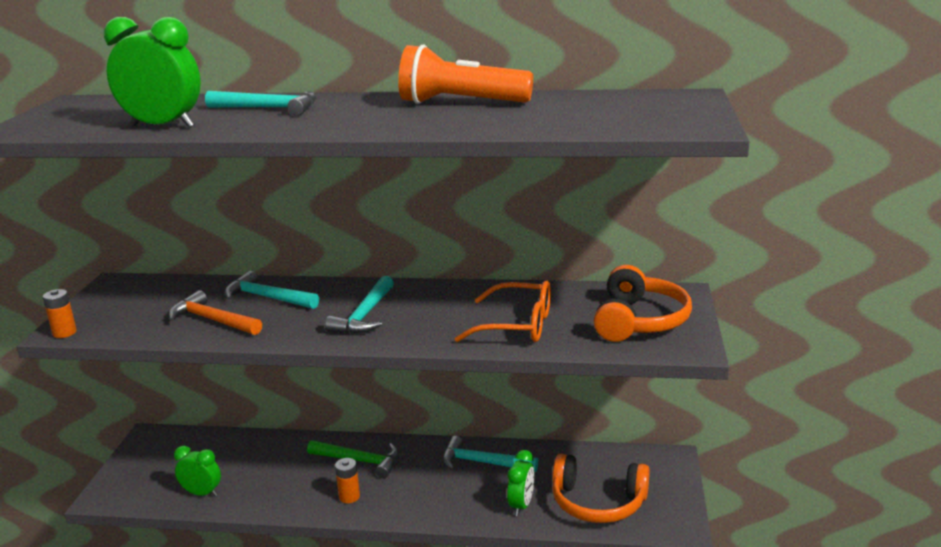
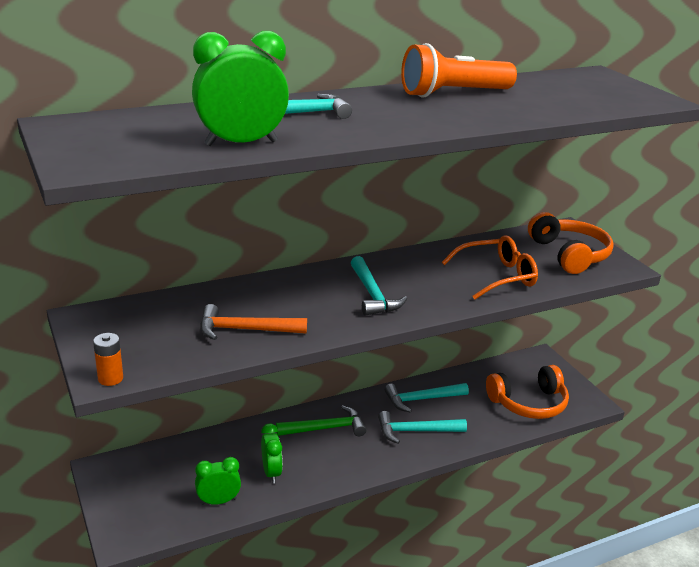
camera: 35 degrees left, 5 degrees up
turquoise hammer [224,271,319,309] -> turquoise hammer moved to [378,411,467,444]
orange battery [335,458,360,503] -> none
green clock [507,450,535,516] -> green clock moved to [261,423,283,483]

